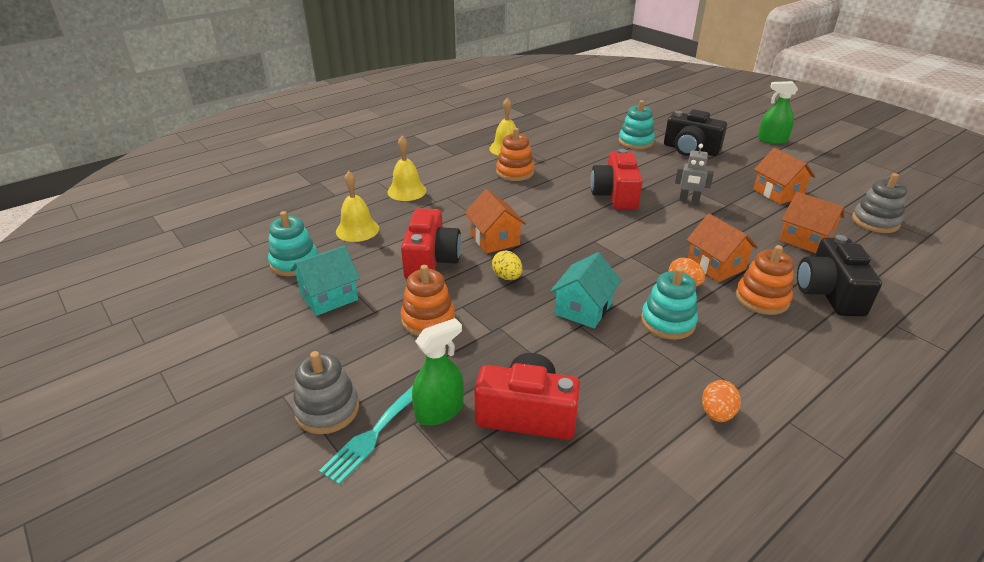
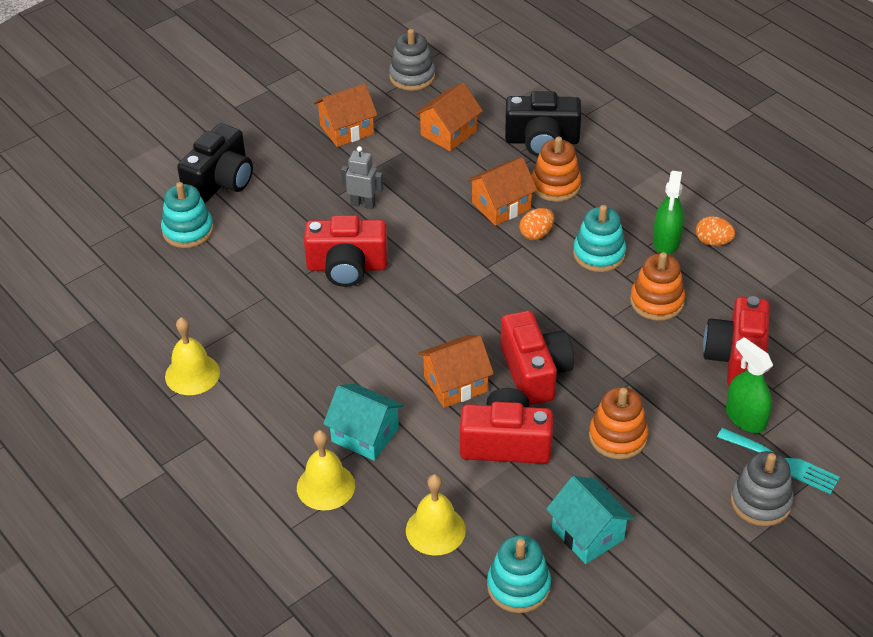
camera: 90 degrees left, 10 degrees up
yellow egg [492,250,522,280] -> red camera [500,310,574,405]
orange stacking toy [496,128,534,181] -> orange stacking toy moved to [630,252,685,321]
turquoise house [550,252,621,328] -> turquoise house moved to [323,384,404,461]
grey robot [675,144,714,204] -> grey robot turned 90 degrees counterclockwise [341,146,383,209]
green spray bottle [758,81,798,144] -> green spray bottle moved to [653,171,684,255]

